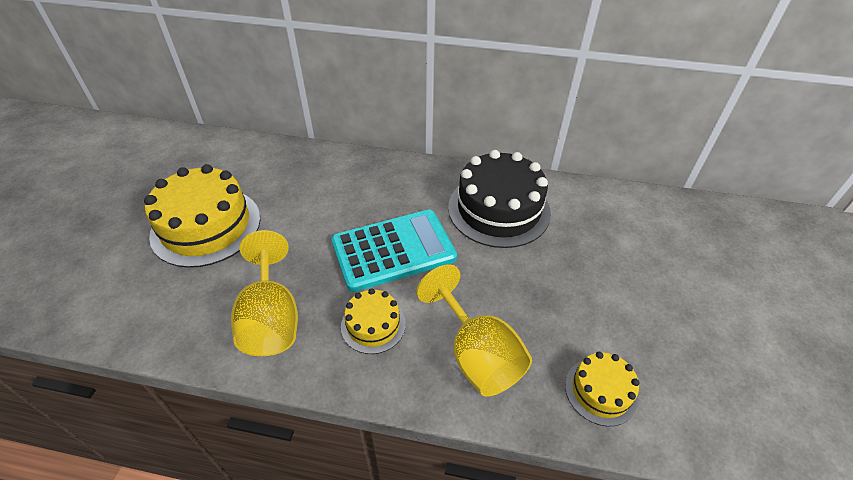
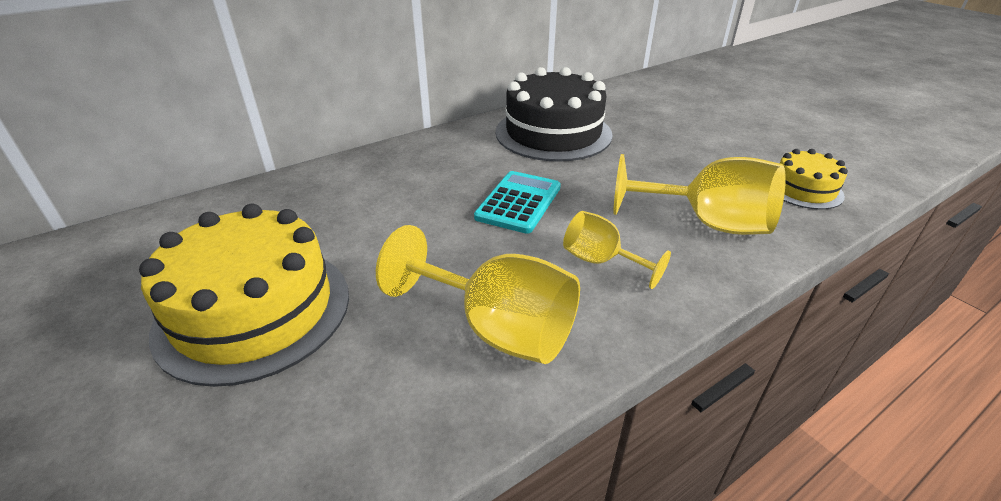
camera: 45 degrees left, 10 degrees down
turquoise calculator [331,210,457,292] -> turquoise calculator [474,171,561,234], size x0.63
yellow cake [341,288,406,354] -> yellow goblet [563,211,671,289]

